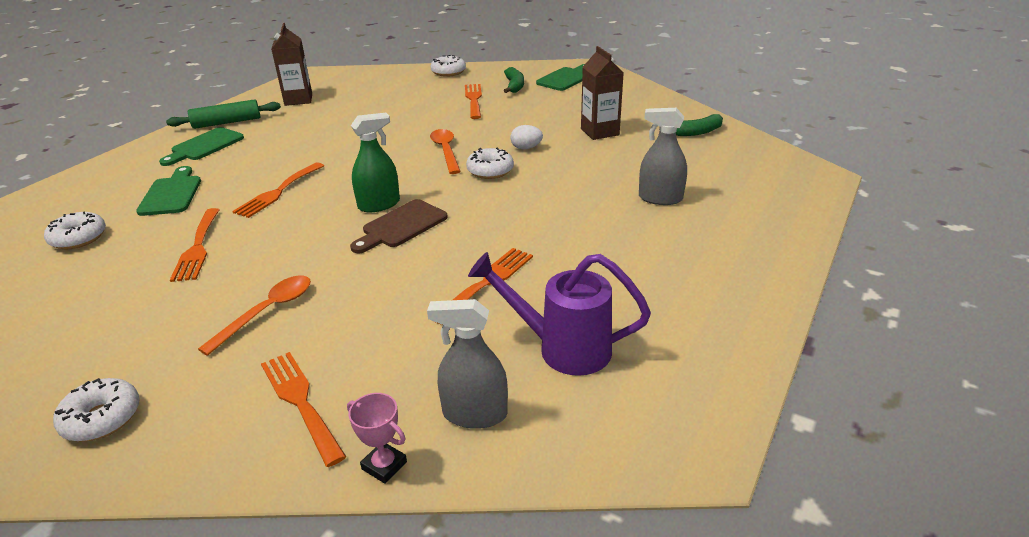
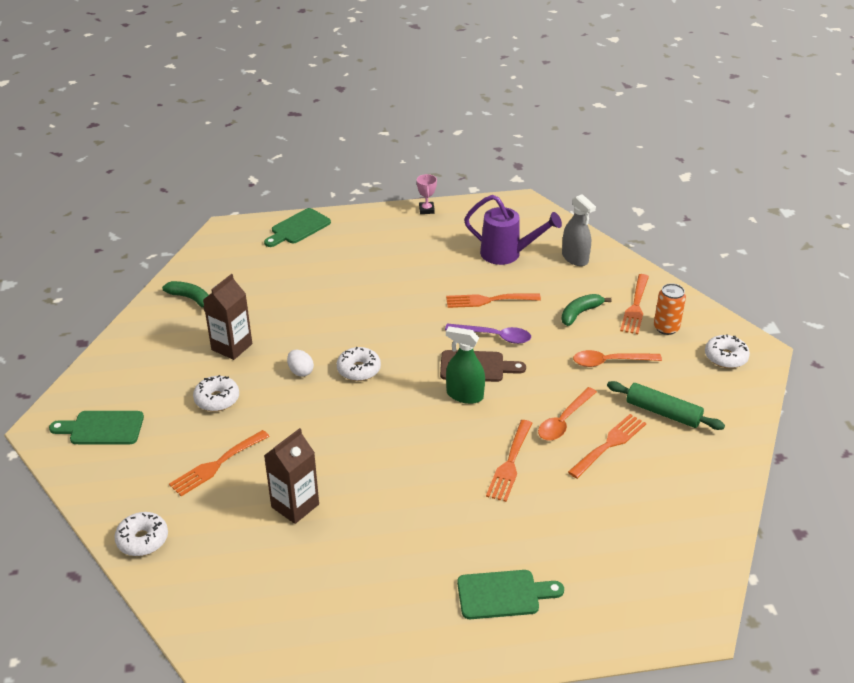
camera: 130 degrees left, 5 degrees up
white donut [44,212,106,249] -> white donut moved to [193,375,239,411]
green cutting board [136,166,201,216] -> green cutting board moved to [264,208,331,247]
green rolling pin [166,99,281,129] -> green rolling pin moved to [607,381,725,430]
orange fork [232,162,324,218] -> orange fork turned 120 degrees clockwise [486,420,533,502]
brown carton [271,23,312,106] -> brown carton moved to [264,428,319,524]
pink trophy [347,393,407,484] -> pink trophy moved to [417,174,437,214]
orange spoon [430,129,461,174] -> orange spoon moved to [538,387,597,441]
purple watering can [468,252,651,376] -> purple watering can turned 45 degrees counterclockwise [464,195,562,265]
green banana [504,67,524,93] -> green banana moved to [561,294,611,326]
grey spray bottle [639,108,687,205] -> none
none -> purple spoon [445,324,531,344]
none -> orange can [654,283,686,335]

